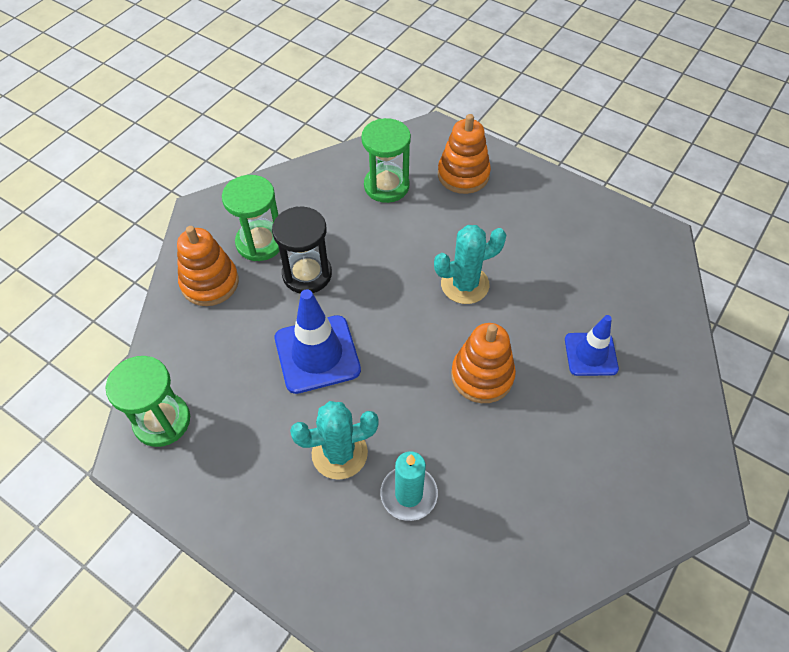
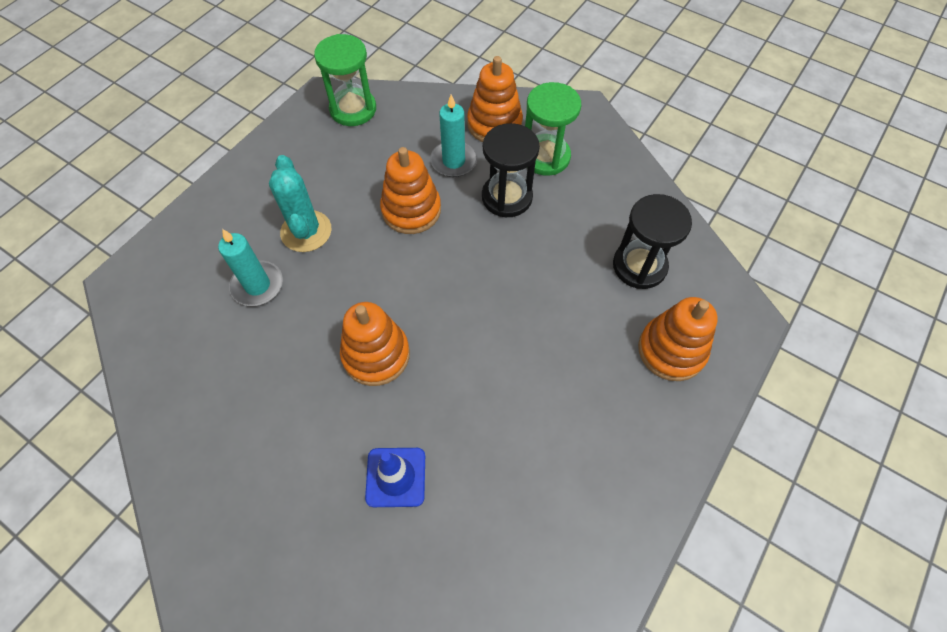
camera: 90 degrees right, 5 degrees up
blue traffic cone [275,289,361,394] -> orange stacking toy [380,147,441,234]
green hourglass [361,118,411,203] -> black hourglass [613,194,692,289]
turquoise cactus [434,225,506,304] -> none
none -> turquoise candle [430,94,477,177]

